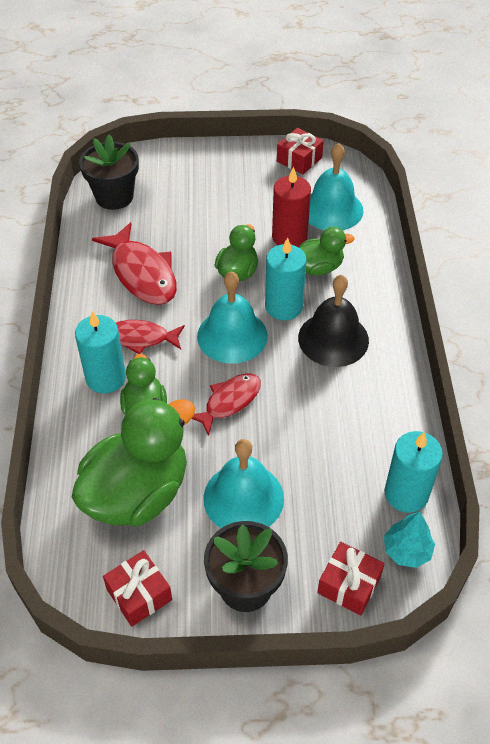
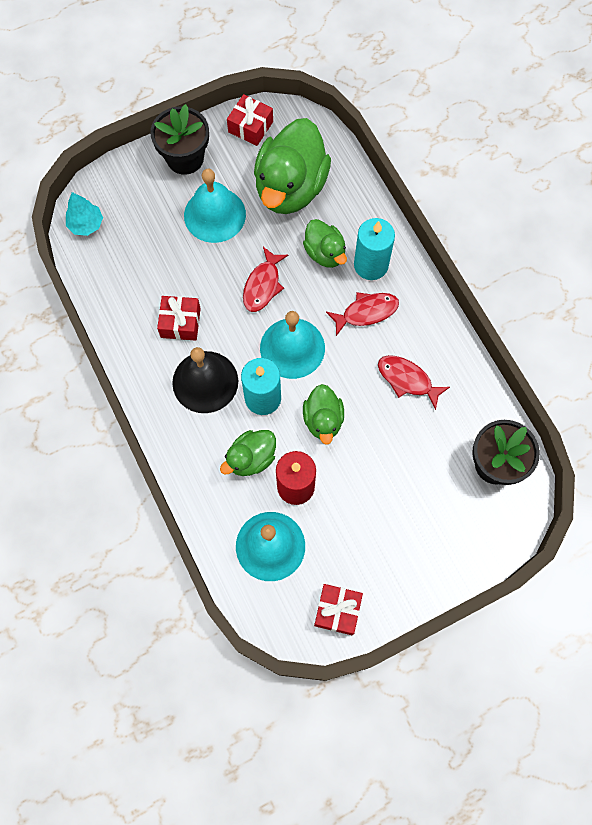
camera: 155 degrees right, 20 degrees up
red fish [92,222,177,305] -> red fish [378,355,450,410], size x0.63
red gift [317,542,385,616] -> red gift moved to [157,296,201,341]
turquoise candle [385,431,443,513] -> none

